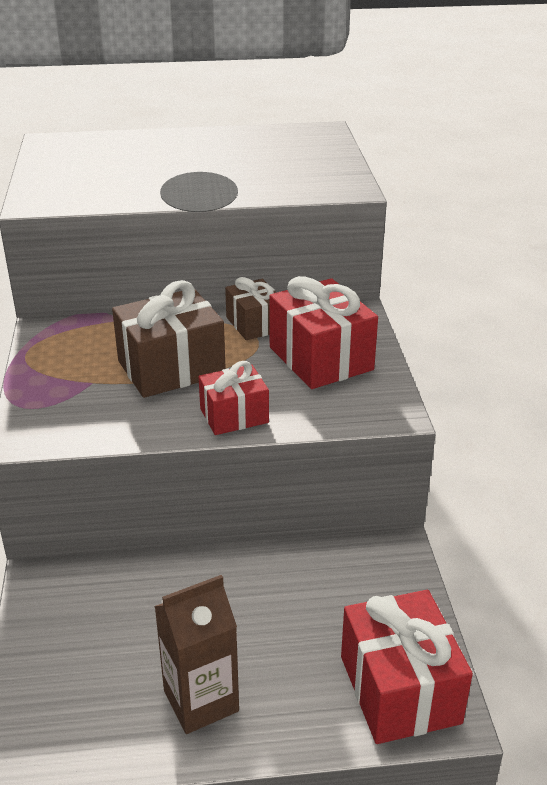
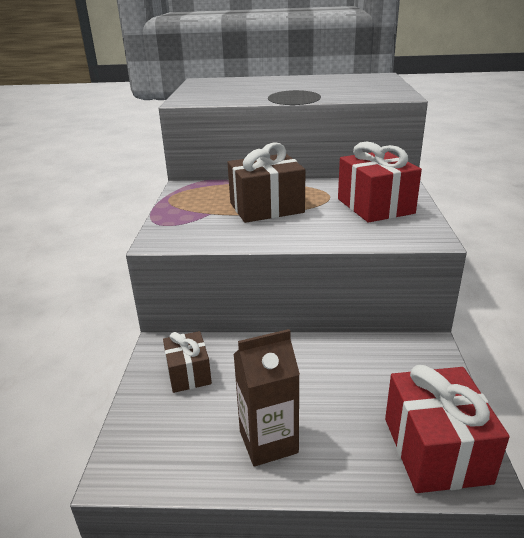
camera: 10 degrees right, 5 degrees down
red gift [198,361,269,435] -> none
brown gift [225,277,276,340] -> brown gift moved to [163,331,212,393]

